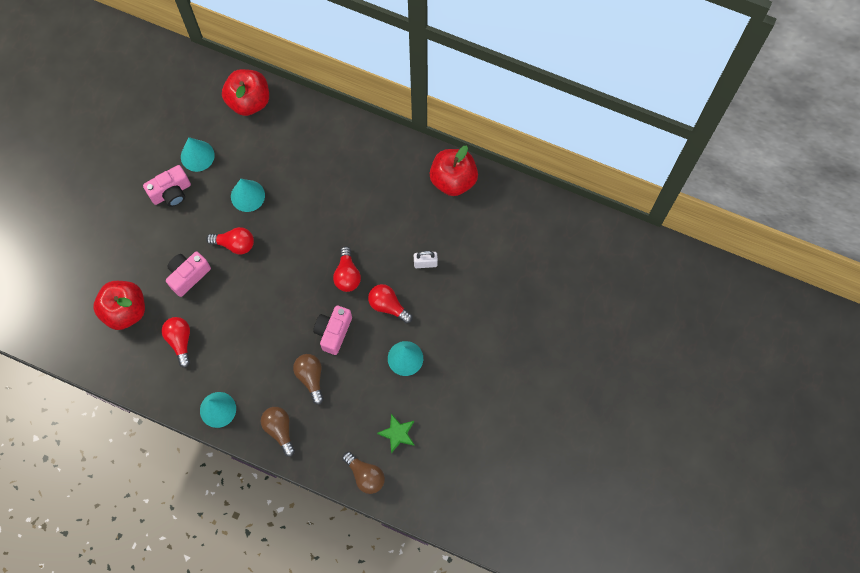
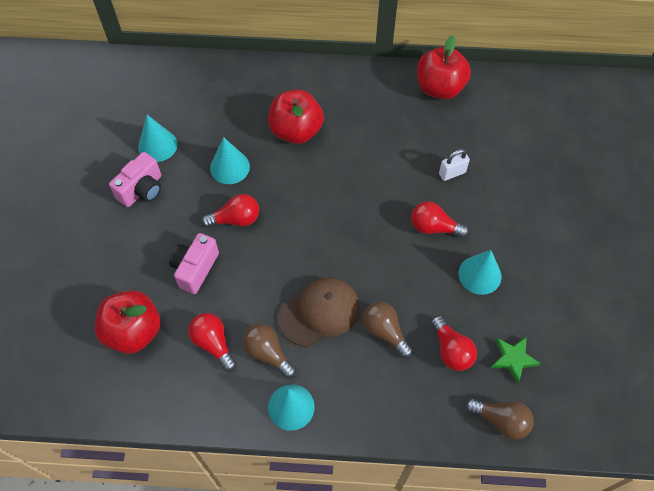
camera: 20 degrees left, 10 degrees down
red apple [222,69,269,116] -> red apple moved to [269,90,324,144]
brown light bulb [261,407,295,457] -> brown light bulb moved to [242,324,296,379]
pink camera [313,305,352,355] -> none
red light bulb [333,246,361,292] -> red light bulb moved to [431,316,477,371]
none -> brown cap [278,277,360,347]

